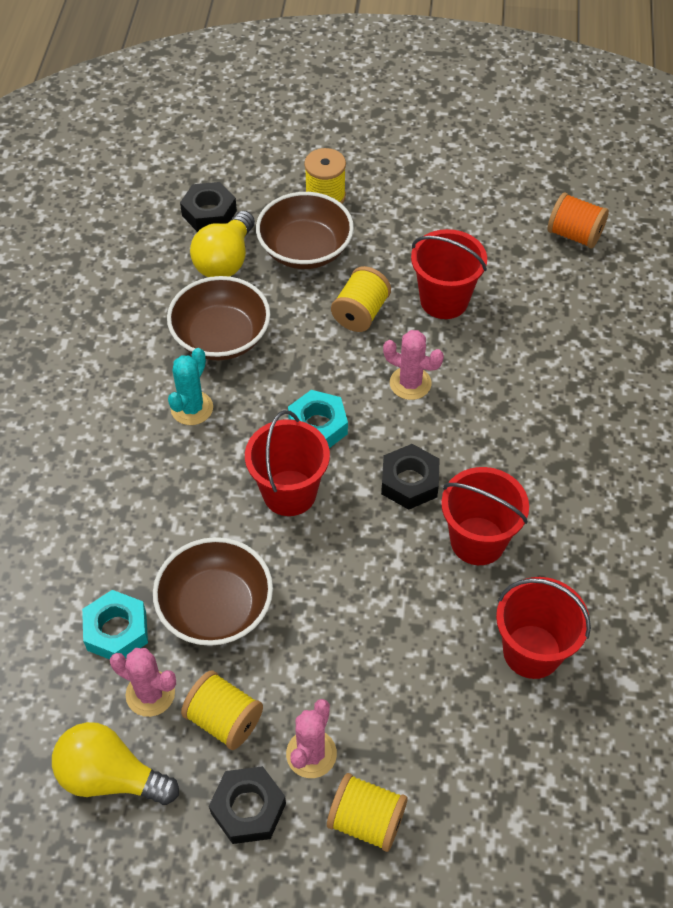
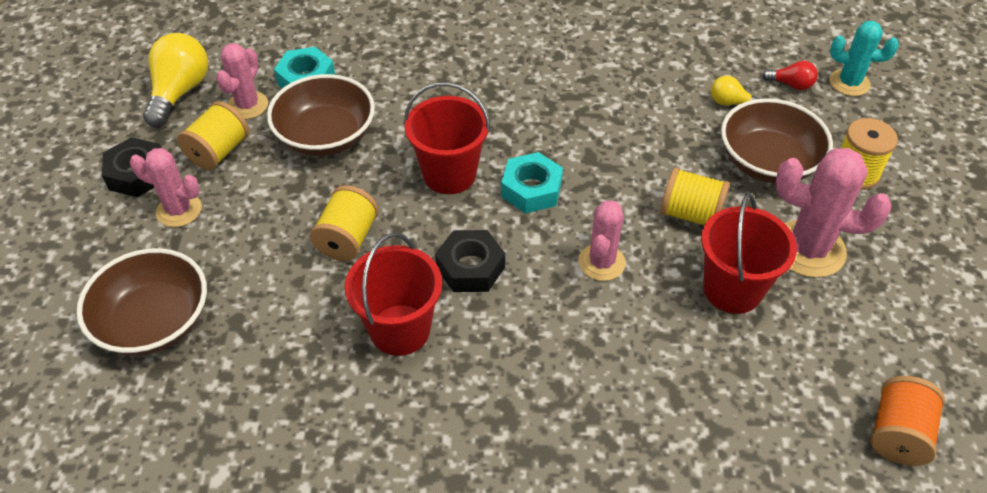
camera: 85 degrees right, 5 degrees down
brown bowl [167,276,270,360] -> brown bowl moved to [76,248,207,355]
turquoise cactus [168,348,213,425] -> turquoise cactus moved to [830,21,899,96]
black nut [180,182,237,232] -> red light bulb [762,61,818,90]
yellow light bulb [190,211,255,277] -> yellow light bulb [711,76,761,106], size x0.52
yellow spool [327,773,408,852] -> yellow spool moved to [310,185,379,261]
red bucket [496,577,591,679] -> none
none -> pink cactus [775,148,891,278]

